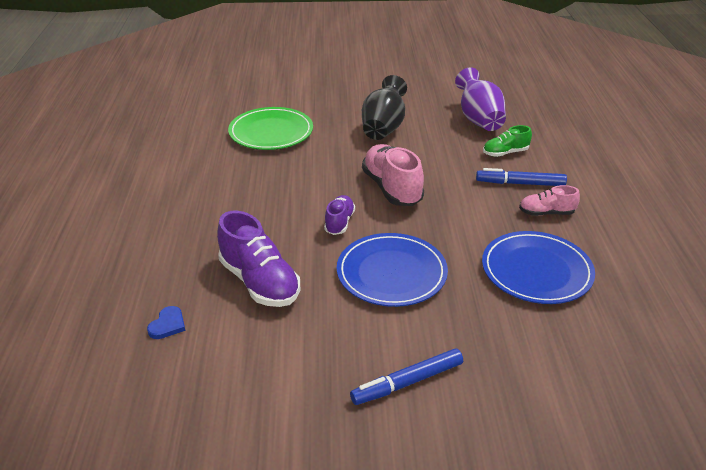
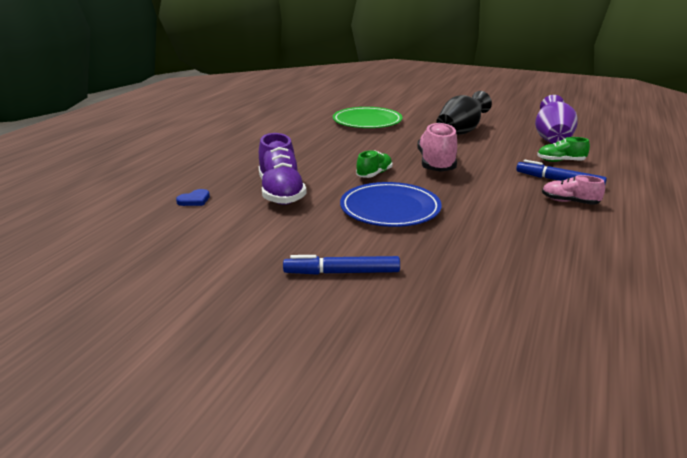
camera: 25 degrees right, 10 degrees down
purple shoe [324,195,355,235] -> green shoe [356,150,393,178]
blue plate [482,231,595,304] -> none

